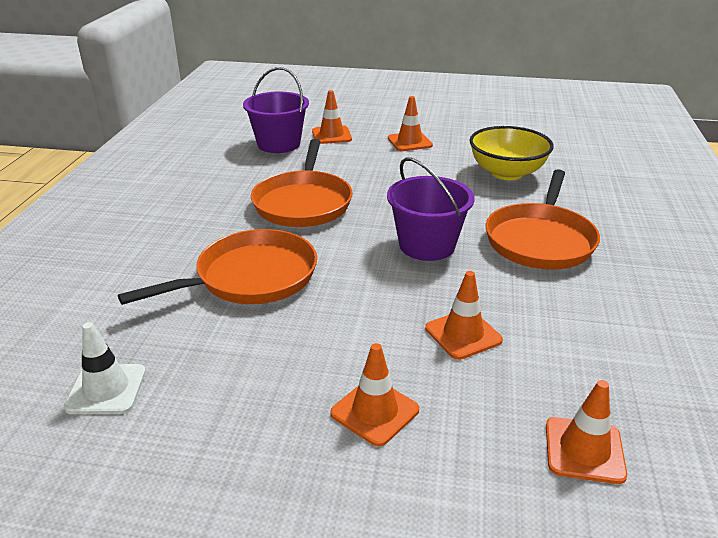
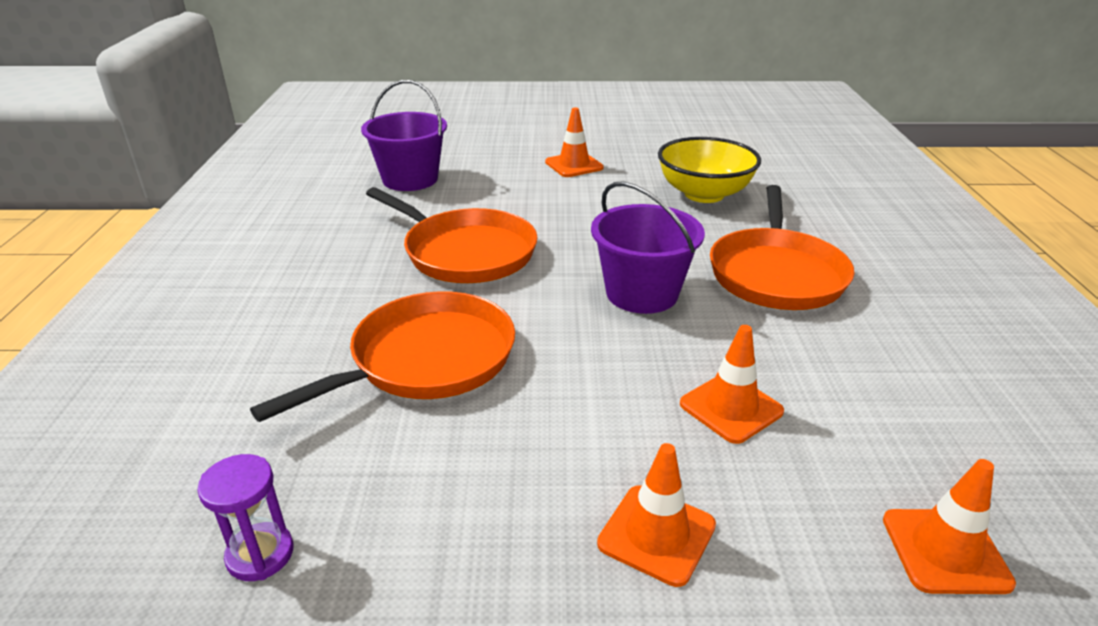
camera: 10 degrees left, 0 degrees up
white traffic cone [64,322,146,414] -> purple hourglass [197,454,293,581]
orange pan [251,139,352,227] -> orange pan turned 45 degrees counterclockwise [366,187,538,283]
orange traffic cone [312,90,352,144] -> none

